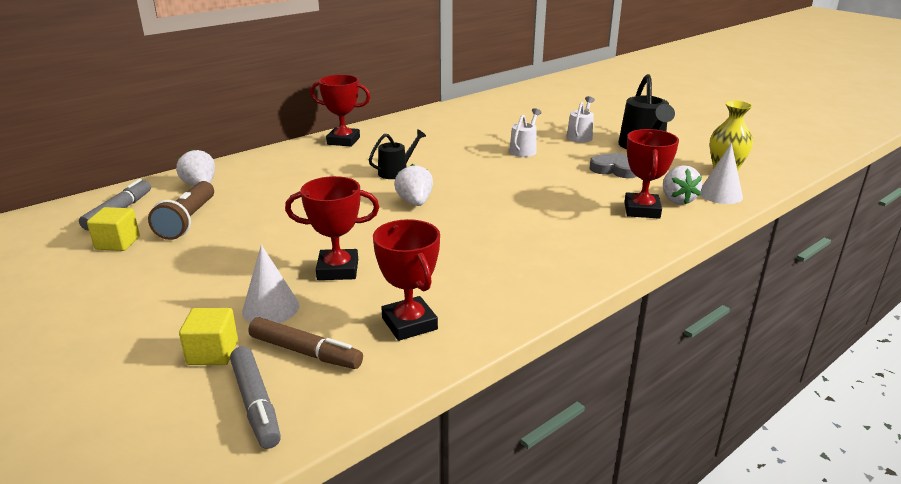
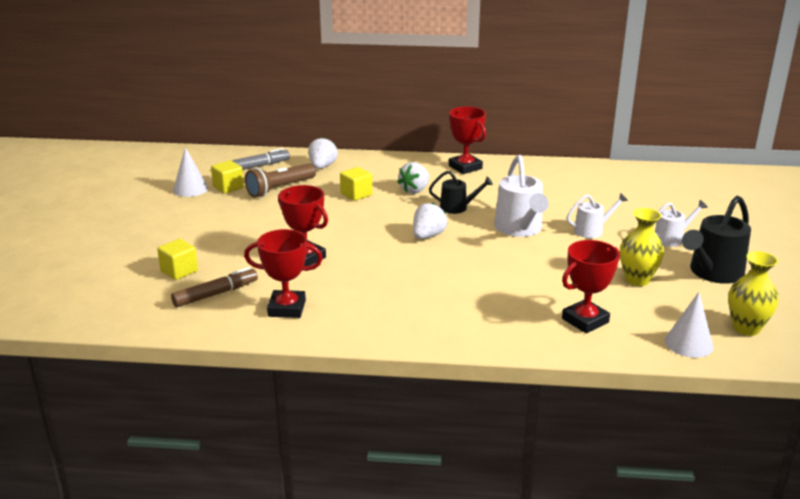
camera: 45 degrees right, 0 degrees up
grey marker [230,346,281,449] -> none
white cone [242,245,300,323] -> white cone moved to [173,147,208,197]
brown marker [248,317,363,369] -> brown marker turned 105 degrees counterclockwise [171,267,258,307]
red trophy [373,219,440,341] -> red trophy turned 75 degrees clockwise [244,229,323,318]
grey heart [589,152,637,178] -> yellow vase [620,208,664,286]
white strawberry [663,165,703,205] -> white strawberry moved to [397,162,430,194]
none -> yellow cube [340,167,372,201]
none -> white watering can [494,155,549,237]

